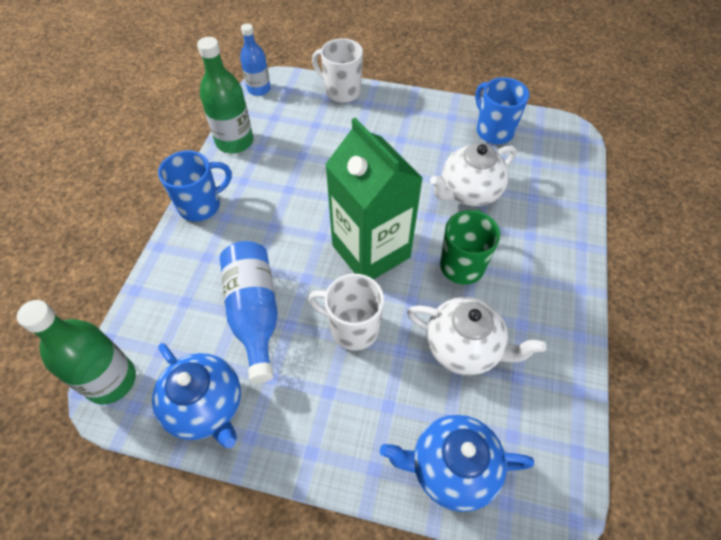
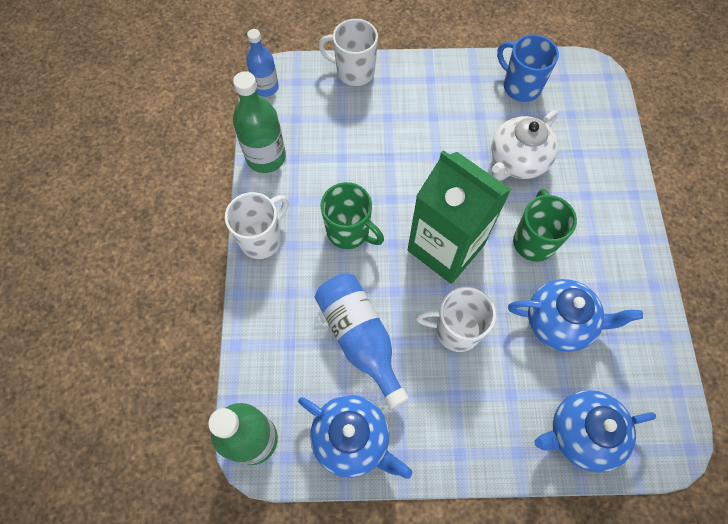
camera: 15 degrees left, 10 degrees up
blue mug [158,151,232,222] -> white mug [225,192,289,259]
white teapot [407,297,546,375] -> blue teapot [508,279,643,352]
none -> green mug [320,182,384,249]

